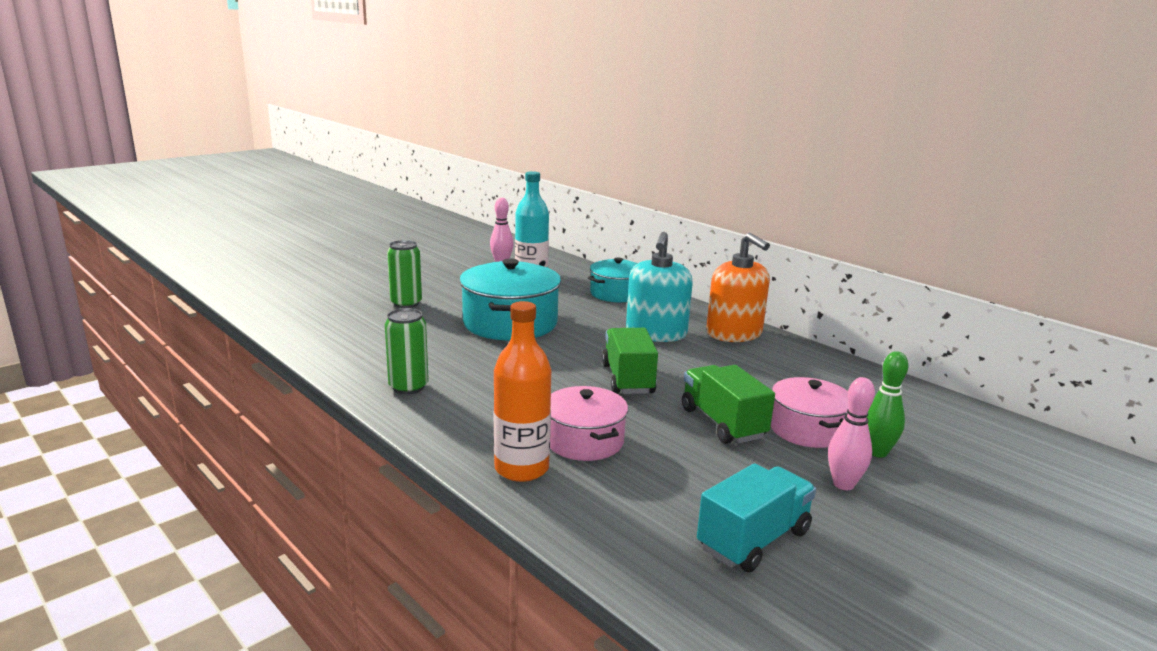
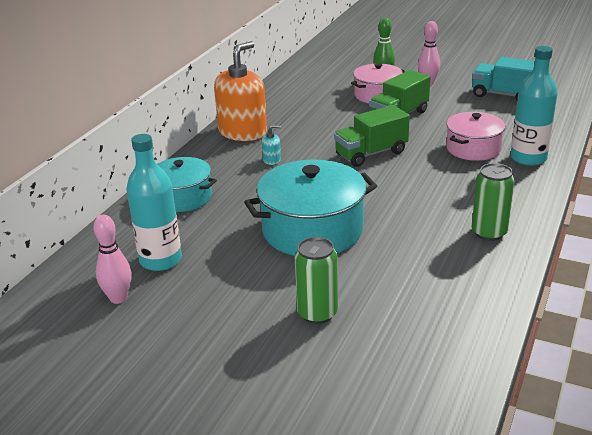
camera: 110 degrees left, 10 degrees up
orange bottle [494,301,552,482] -> turquoise bottle [510,46,557,166]
turquoise soap dispenser [626,232,693,342] -> turquoise soap dispenser [262,125,281,165], size x0.40

